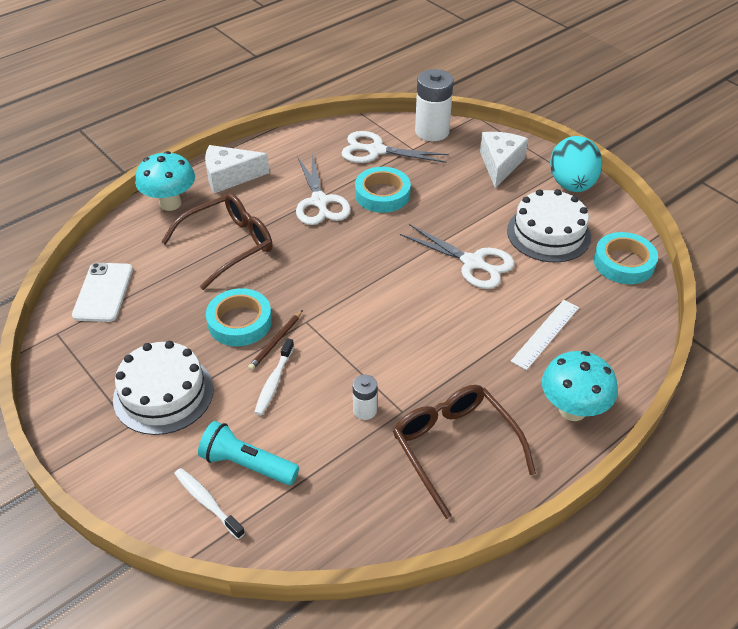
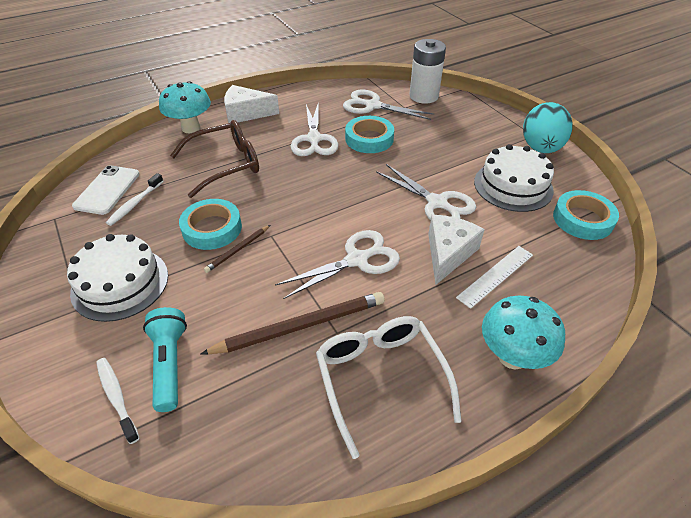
camera: 10 degrees right, 0 degrees up
turquoise flashlight [198,421,299,485] -> turquoise flashlight turned 45 degrees clockwise [143,307,187,412]
white toothbrush [254,338,294,416] -> white toothbrush moved to [106,173,164,226]
white battery [353,375,377,420] -> brown pencil [200,292,385,354]
brown glasses [393,385,536,519] -> white glasses [316,316,462,459]
white cheese [480,132,528,188] -> white cheese moved to [428,215,485,285]
none -> white scissors [275,230,400,299]

